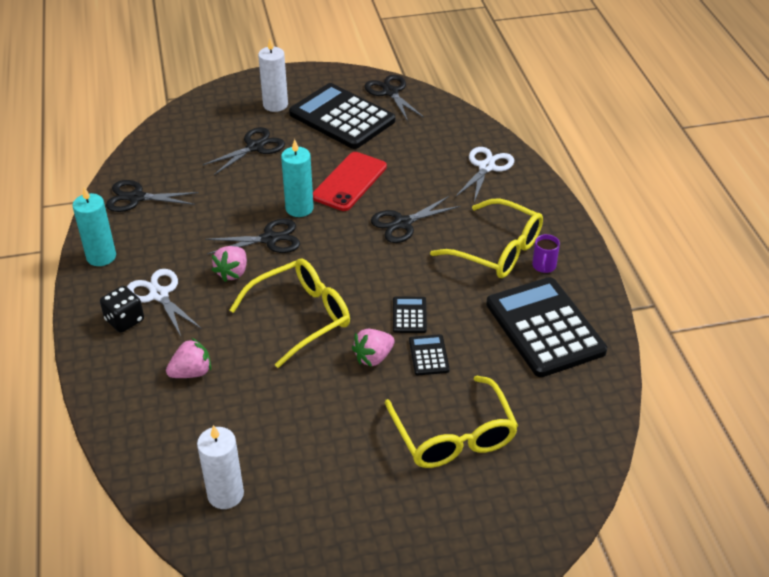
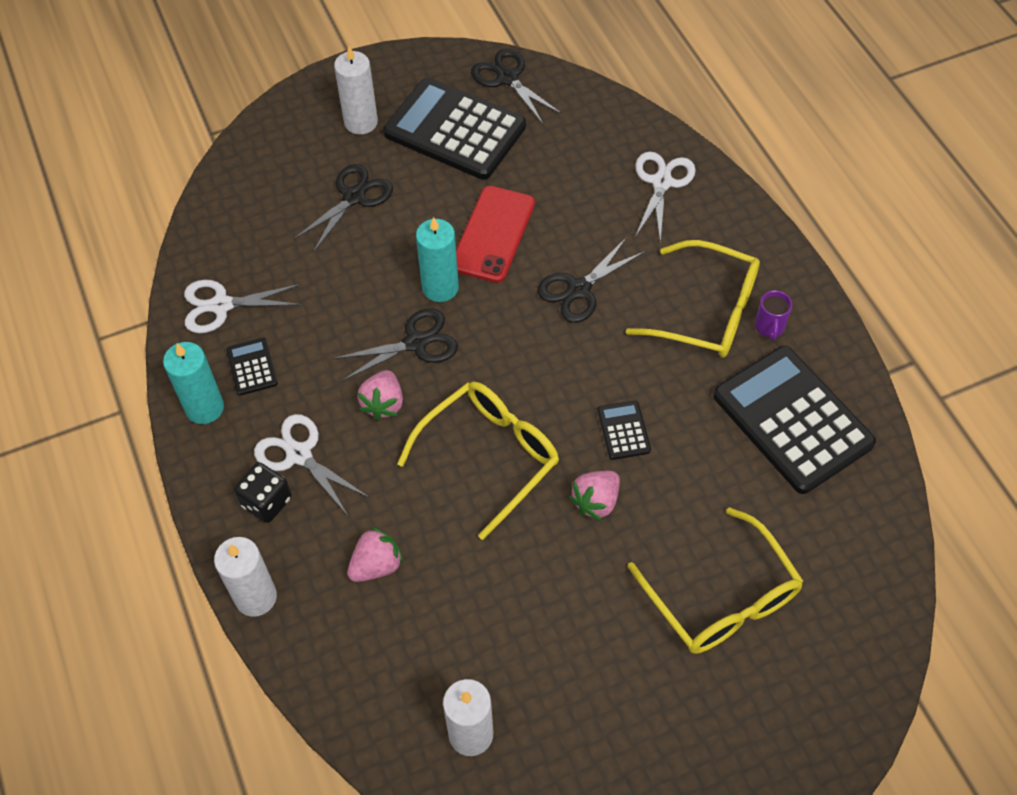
camera: 10 degrees left, 15 degrees up
black scissors [106,180,199,212] -> white scissors [184,280,303,333]
black calculator [409,334,450,375] -> black calculator moved to [226,337,278,396]
none -> white candle [214,537,277,617]

